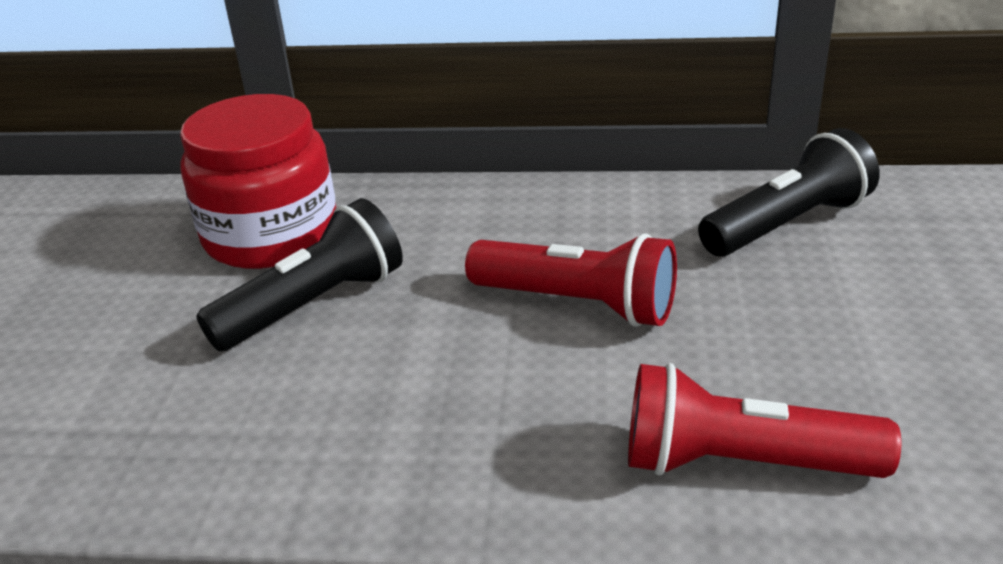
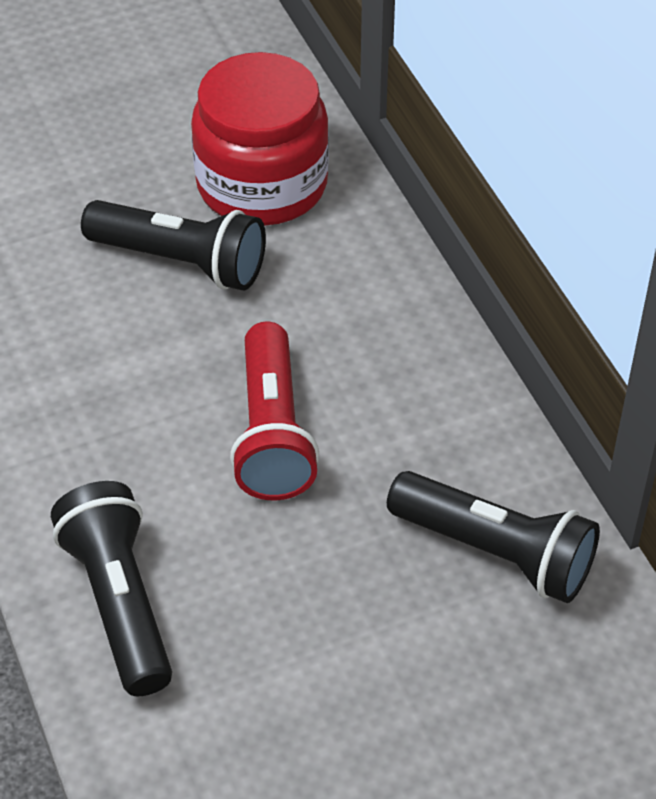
camera: 60 degrees right, 15 degrees up
red flashlight [628,363,901,478] -> black flashlight [51,481,172,696]

